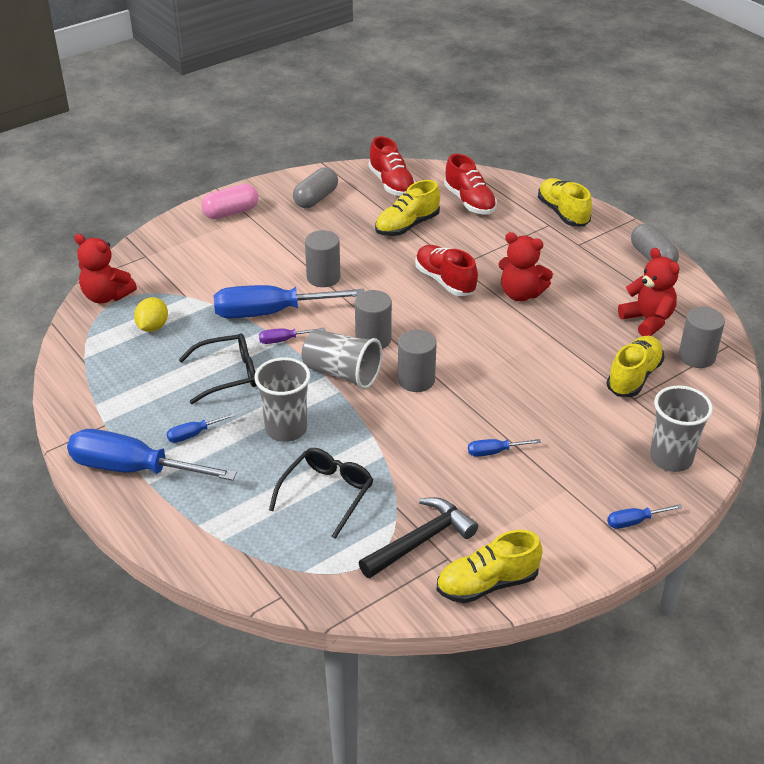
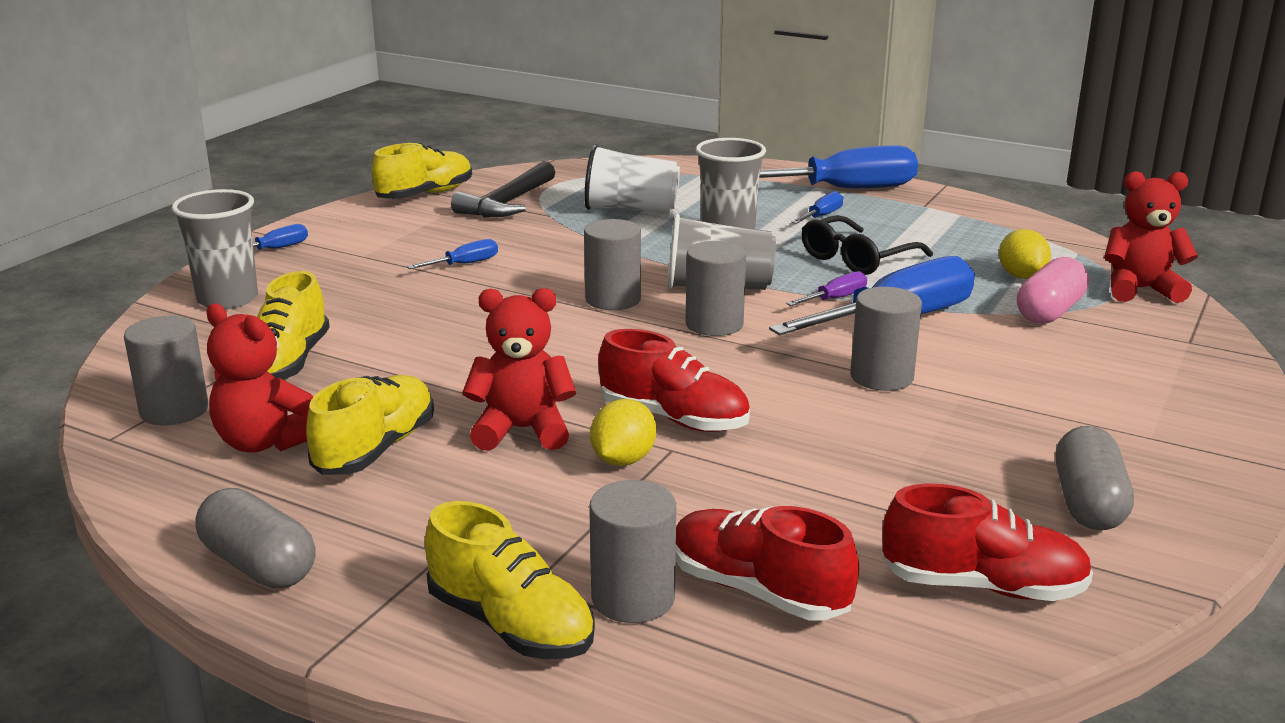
camera: 155 degrees right, 15 degrees down
pink capsule [201,184,259,219] -> pink capsule moved to [1017,257,1089,324]
black glasses [269,448,373,539] -> white cup [584,144,680,213]
red shoe [369,136,416,196] -> red shoe turned 150 degrees clockwise [882,483,1093,601]
yellow shoe [375,180,440,236] -> yellow shoe moved to [306,375,434,475]
none -> grey cylinder [589,480,676,623]
none -> yellow lemon [590,399,656,466]

